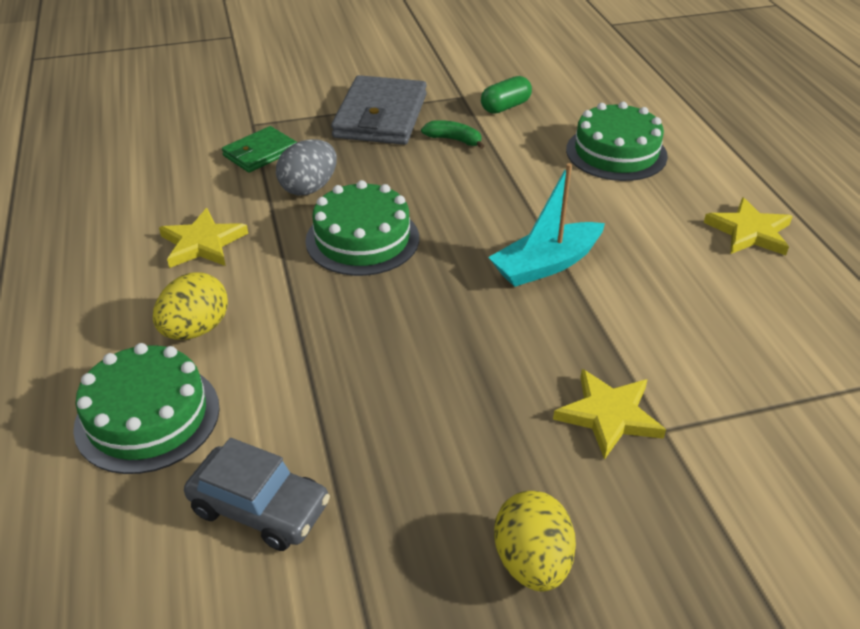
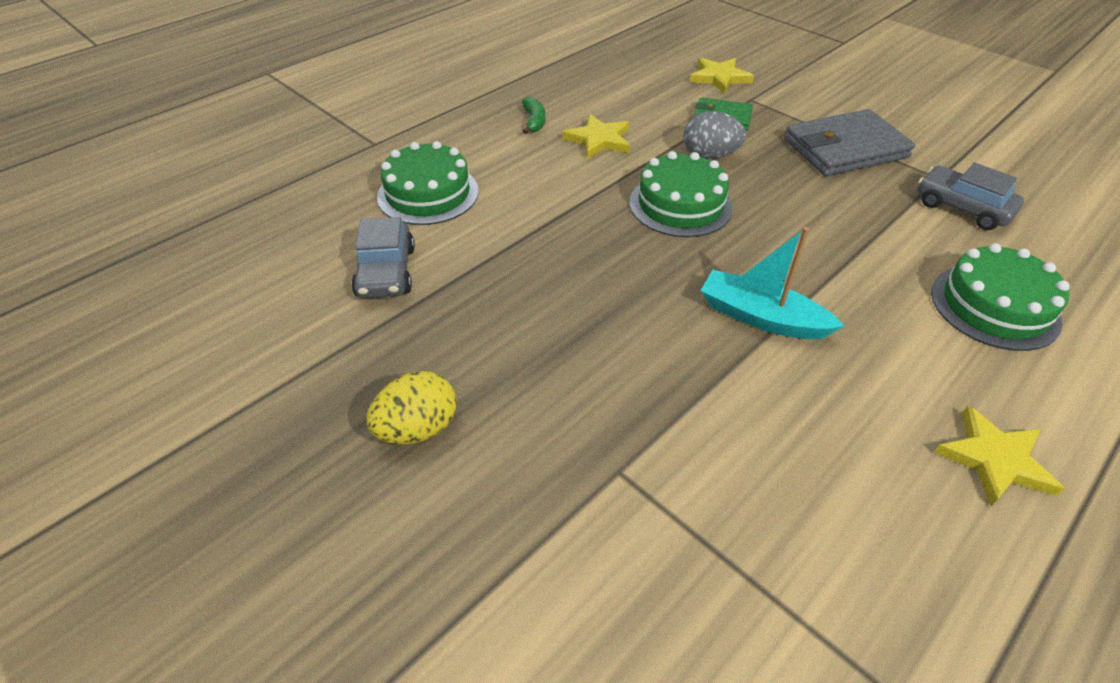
camera: 60 degrees right, 5 degrees up
yellow egg [153,272,228,339] -> none
green banana [421,120,484,149] -> green banana moved to [522,97,545,134]
green capsule [481,76,532,114] -> grey car [918,162,1024,230]
yellow star [553,369,666,460] -> yellow star moved to [690,58,754,94]

